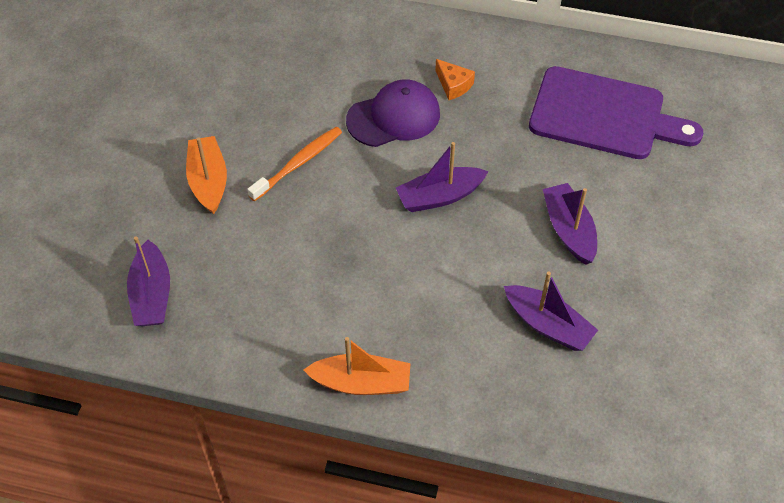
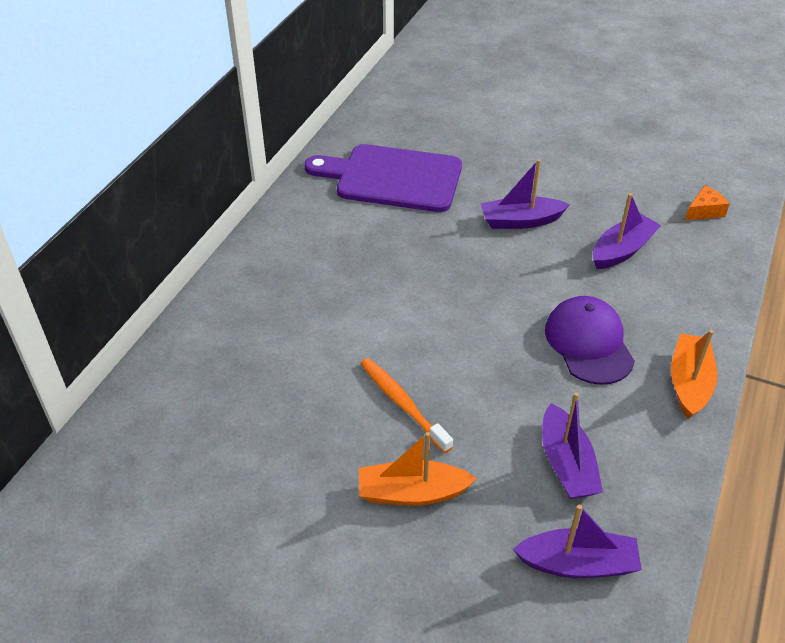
camera: 80 degrees left, 10 degrees down
purple cap [346,79,440,147] -> purple cap moved to [545,296,635,385]
purple boat [396,142,489,212] -> purple boat moved to [542,392,603,499]
orange cheese [435,59,475,100] -> orange cheese moved to [685,185,730,220]
purple cutting board [529,66,703,159] -> purple cutting board turned 105 degrees counterclockwise [304,144,462,212]

